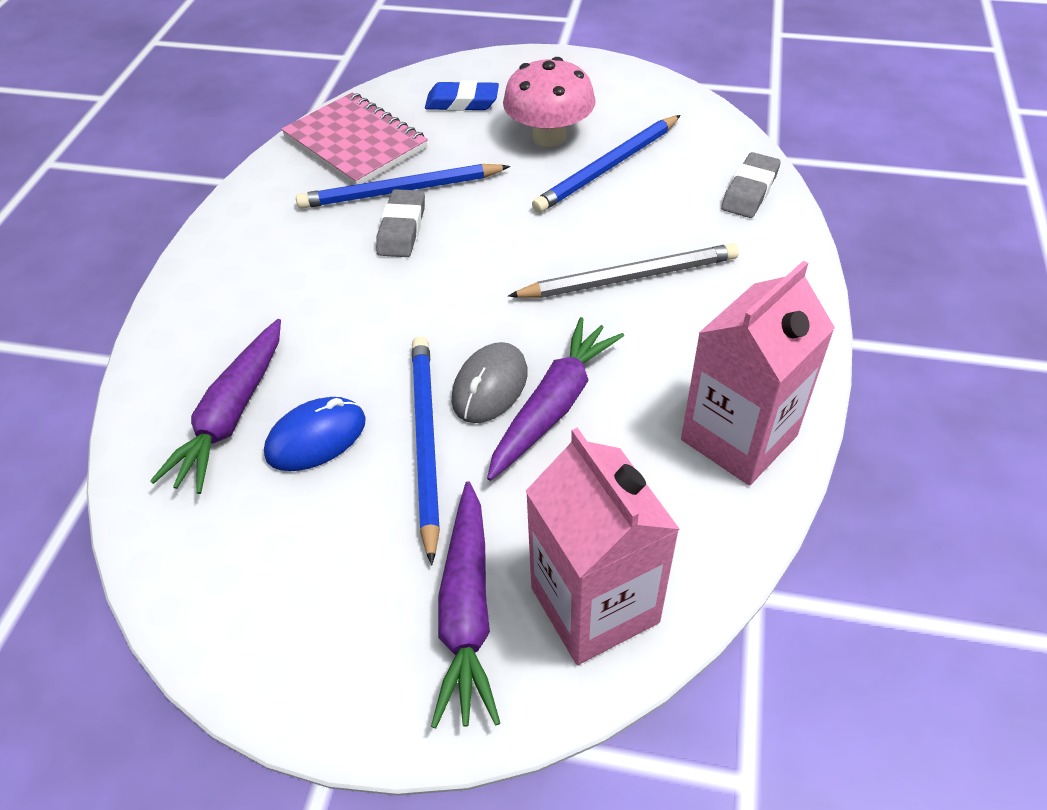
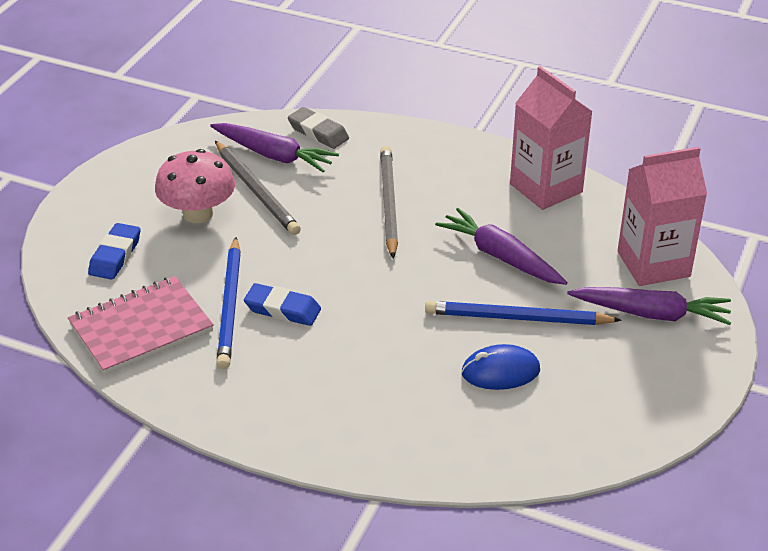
camera: 80 degrees left, 10 degrees down
purple carrot [150,319,281,494] -> purple carrot moved to [210,123,339,173]
blue mouse [264,397,366,471] -> blue mouse turned 75 degrees counterclockwise [461,344,540,390]
grey eraser [376,189,425,257] -> blue eraser [244,283,321,326]
grey mouse [452,342,528,423] -> none
blue pencil [532,115,681,213] -> grey pencil [215,141,301,235]

